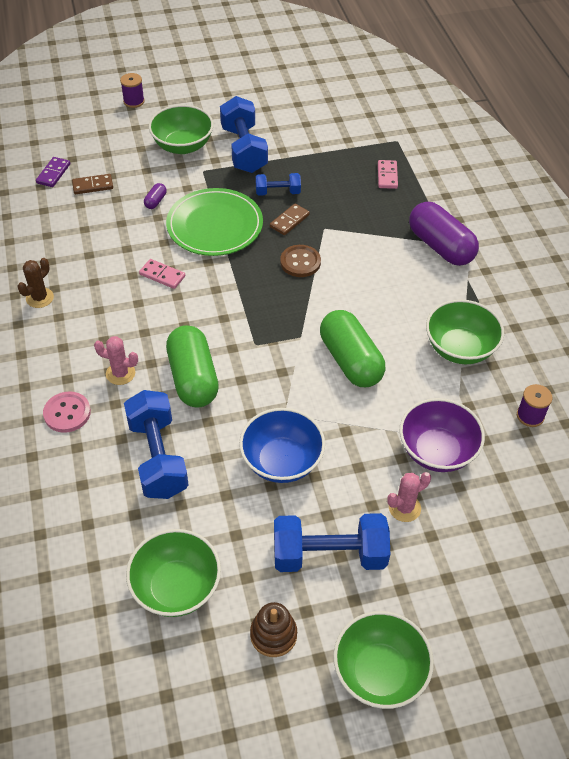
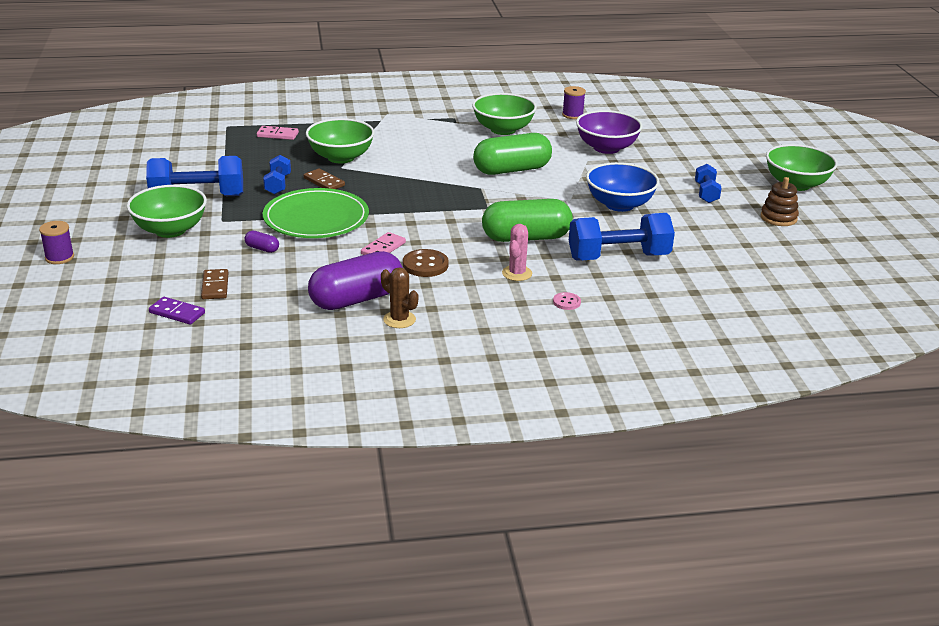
camera: 85 degrees left, 20 degrees down
pink button [43,392,91,433] -> pink button [553,292,581,310], size x0.58
green bowl [126,529,221,617] -> green bowl moved to [306,118,375,164]
blue dumbbell [274,513,390,572] -> blue dumbbell [695,164,722,203], size x0.54
brown button [280,245,321,277] -> brown button moved to [403,249,449,277]
pink cactus [387,472,431,522] -> none
purple capsule [409,202,479,266] -> purple capsule moved to [308,251,403,310]

